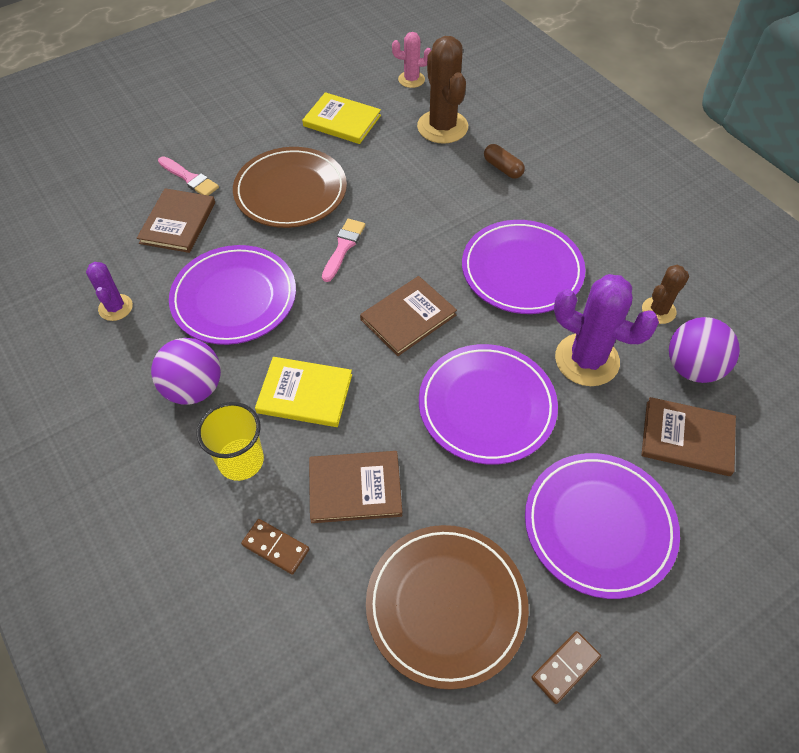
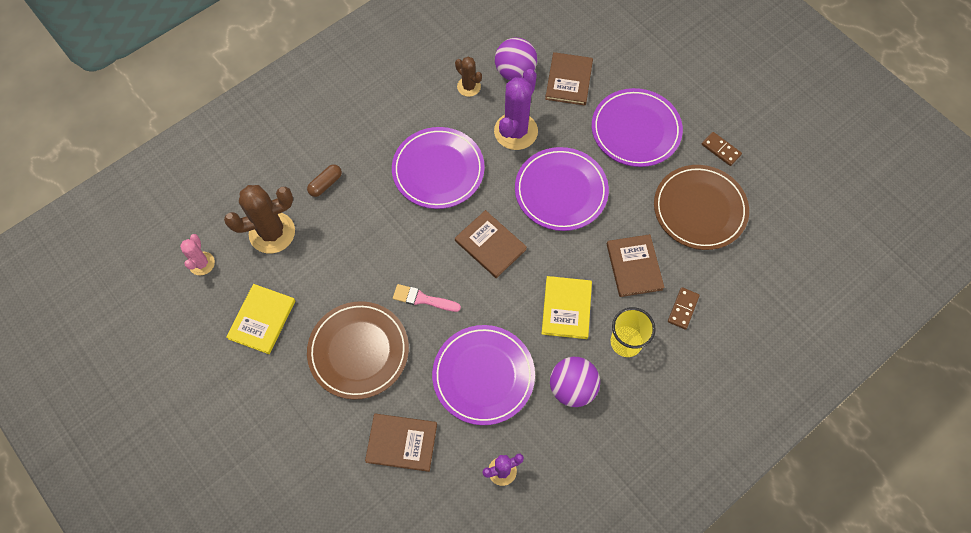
camera: 95 degrees left, 10 degrees up
pink brush [158,156,219,196] -> none

